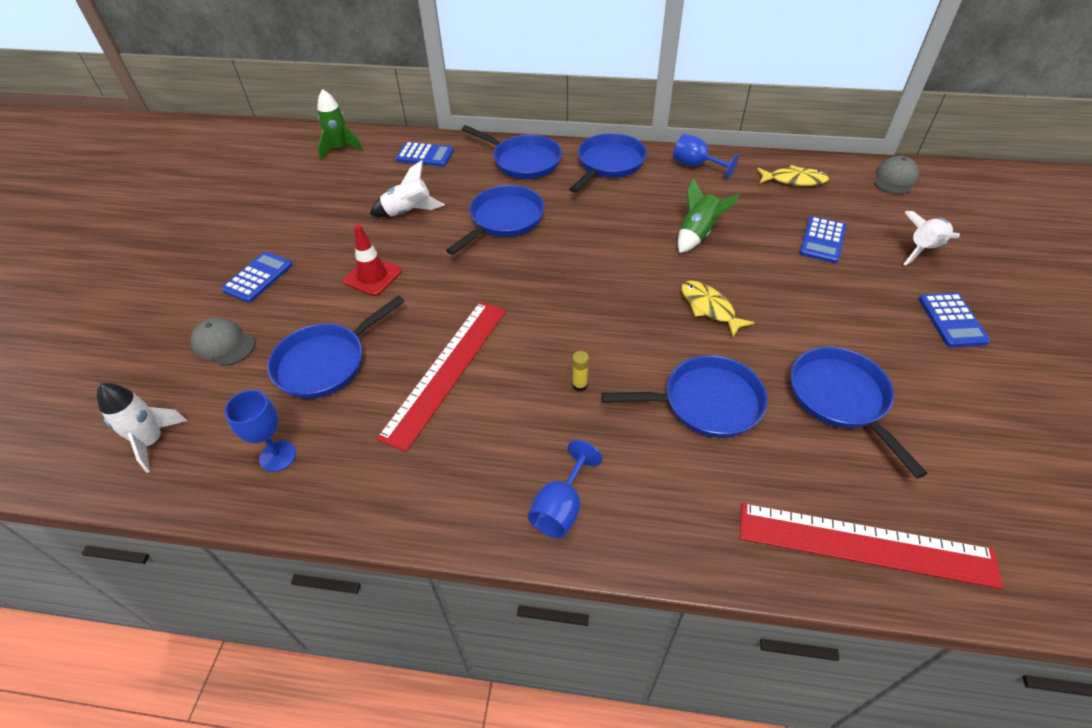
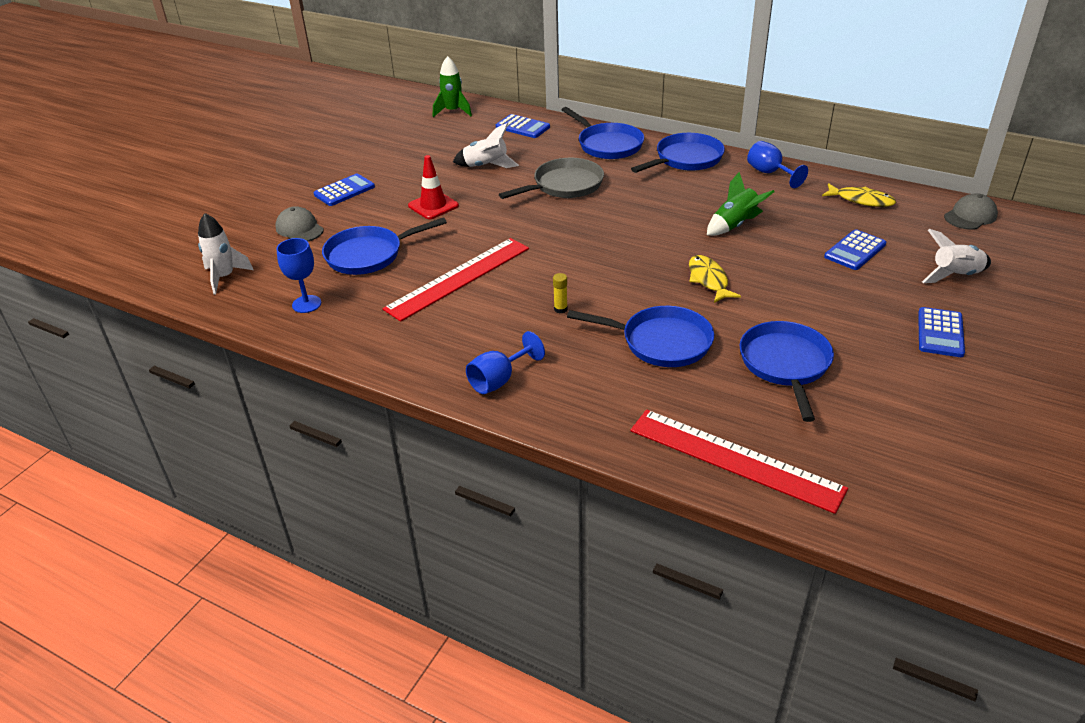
camera: 20 degrees right, 10 degrees down
blue pan [446,185,545,255] -> grey pan [499,158,604,199]

